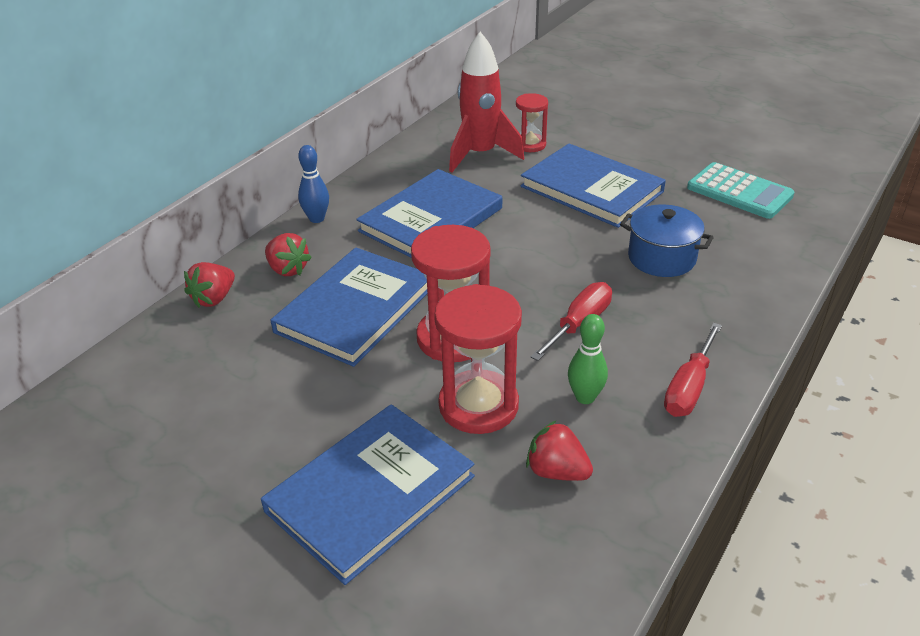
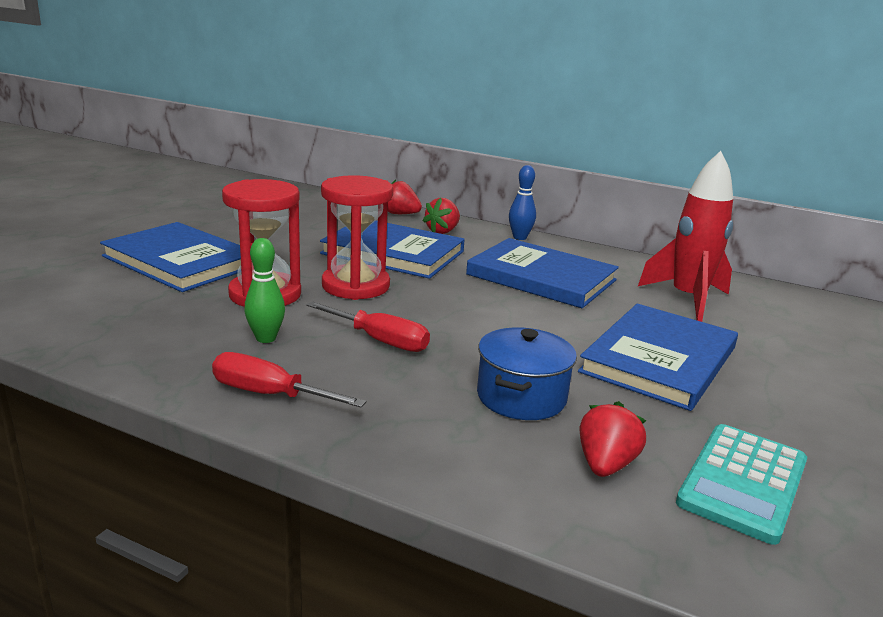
camera: 80 degrees right, 15 degrees down
red hourglass [516,93,548,152] -> none
red strawberry [526,421,593,481] -> red strawberry moved to [580,401,646,477]

